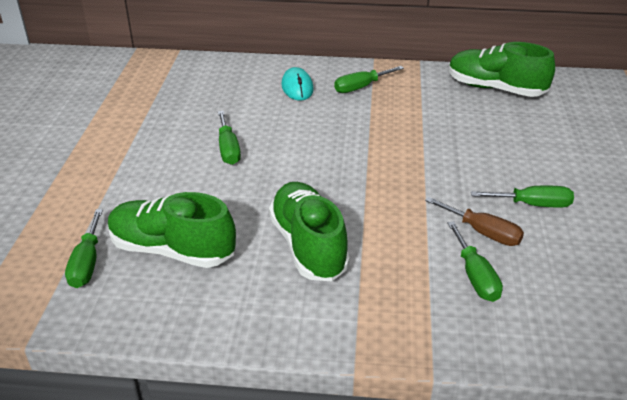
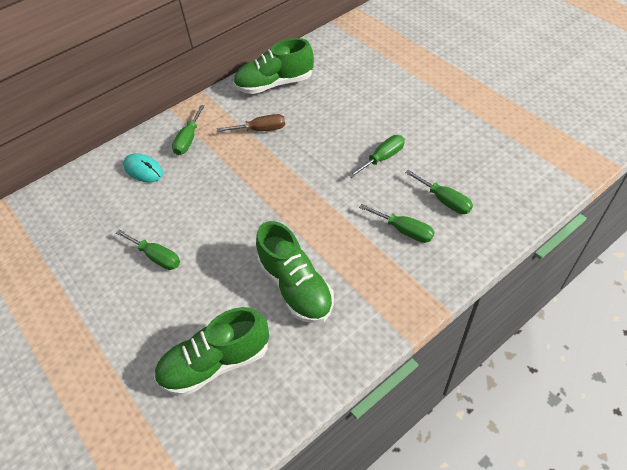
camera: 40 degrees left, 15 degrees up
green screwdriver [65,209,103,288] -> green screwdriver moved to [405,170,473,214]
green shoe [269,182,350,281] -> green shoe turned 150 degrees counterclockwise [256,221,334,324]
brown screwdriver [425,197,524,246] -> brown screwdriver moved to [217,114,285,132]

